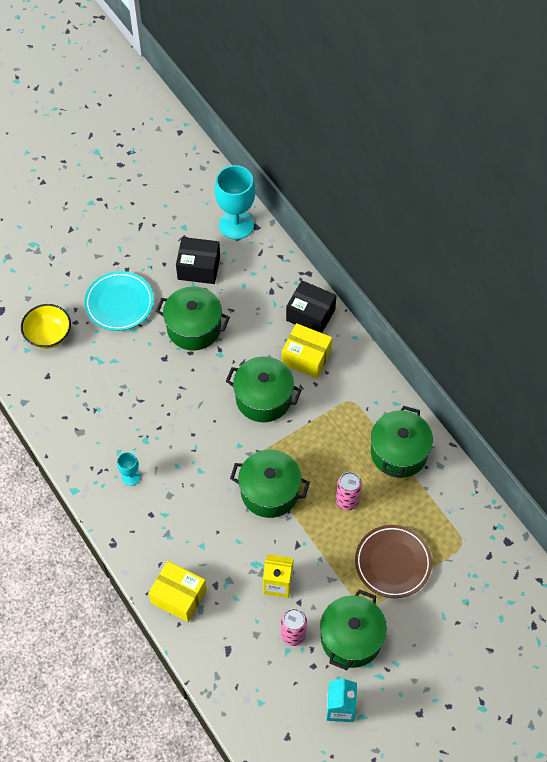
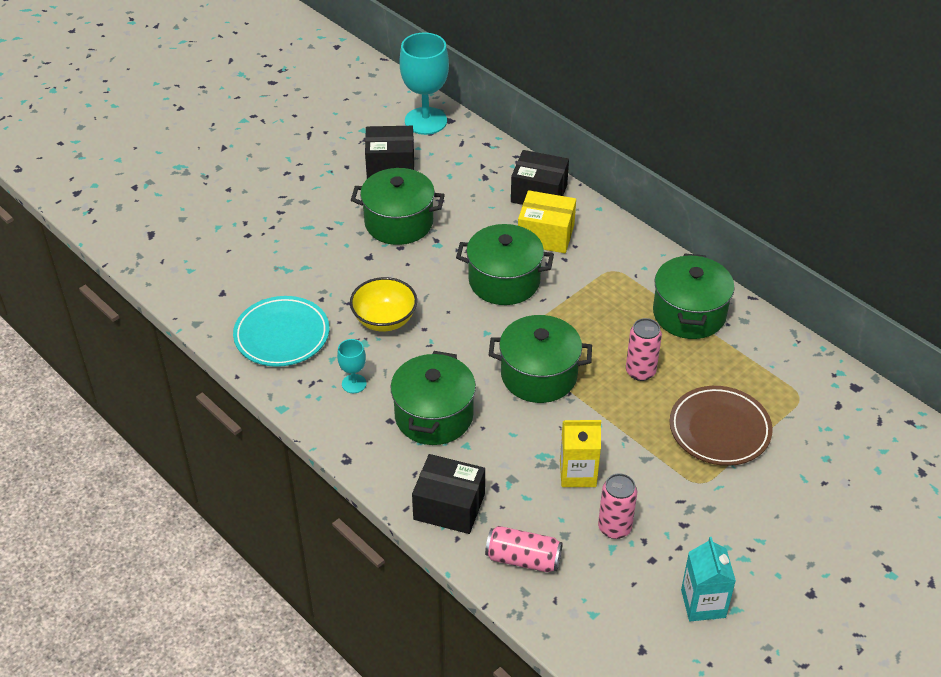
camera: 10 degrees left, 15 degrees down
yellow bowl [21,304,71,349] -> yellow bowl moved to [350,277,417,332]
turquoise plate [84,271,154,331] -> turquoise plate moved to [233,296,329,367]
yellow box [148,561,207,622] -> black box [412,454,485,534]
green pot [320,589,387,670] -> green pot moved to [391,351,476,445]
none -> pink can [485,526,563,572]

